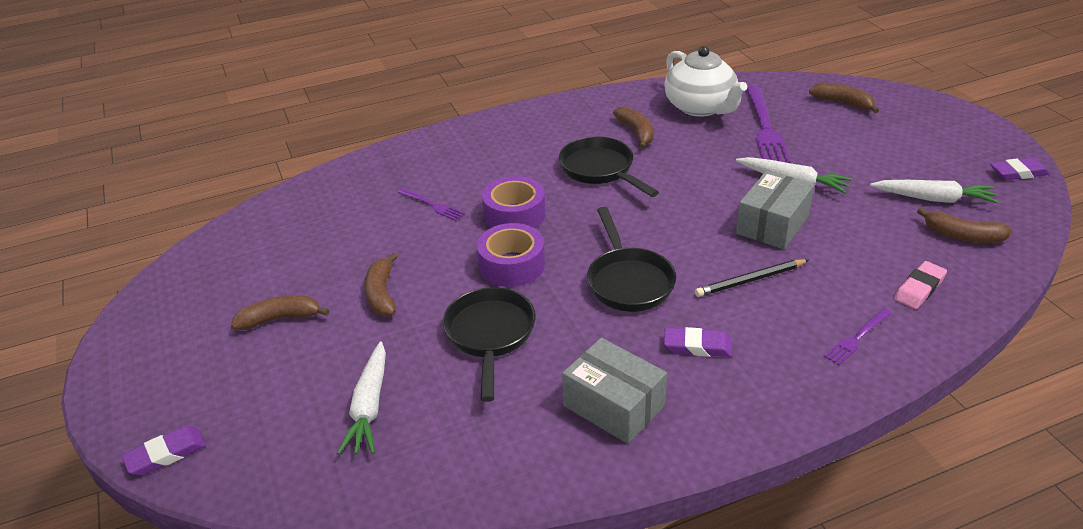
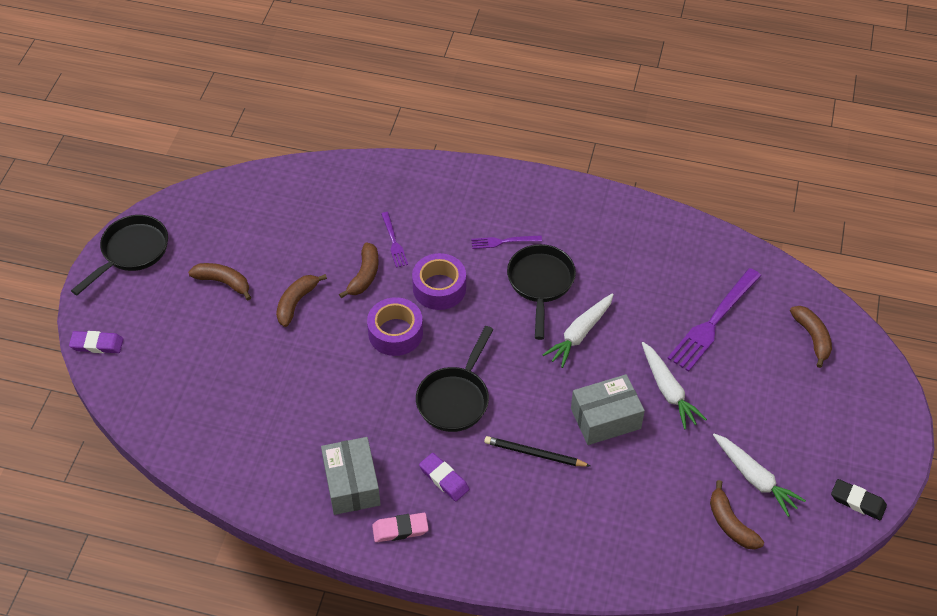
camera: 35 degrees right, 15 degrees up
white carrot [337,341,386,455] -> white carrot moved to [543,293,614,368]
black pan [443,287,536,402] -> black pan moved to [71,215,168,295]
brown banana [613,106,654,149] -> brown banana moved to [339,242,379,298]
white teapot [664,46,747,117] -> none
purple fork [824,308,892,365] -> purple fork moved to [471,235,542,249]
pink eraser [894,261,947,309] -> pink eraser moved to [372,513,429,542]
purple eraser [990,158,1049,180] -> black eraser [831,479,887,520]

